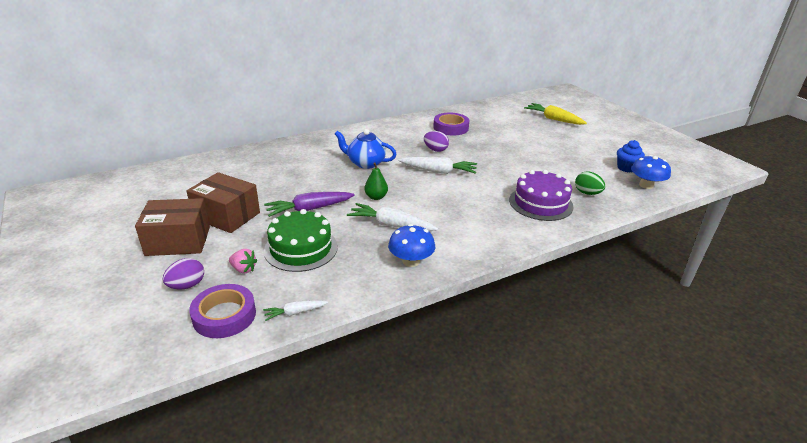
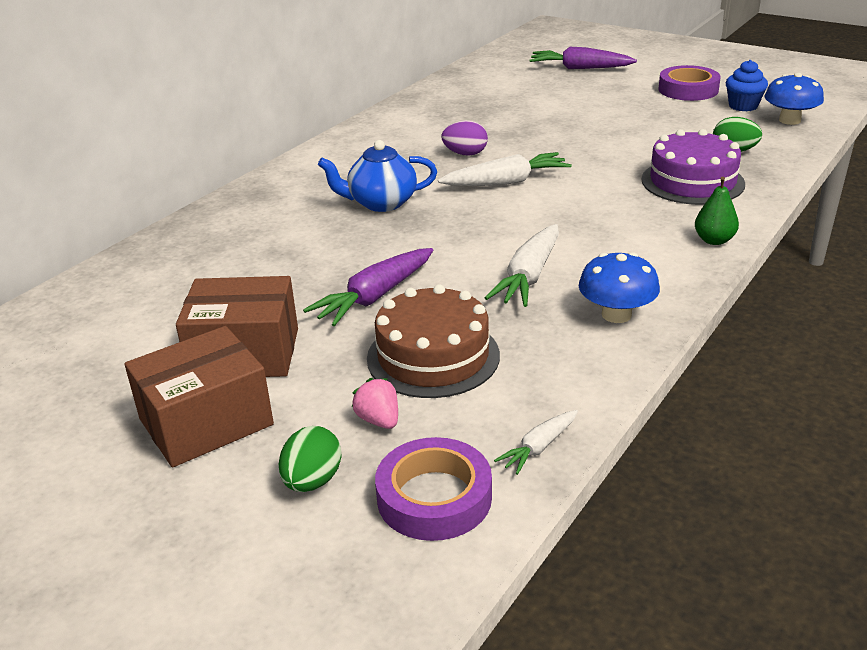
camera: 25 degrees left, 0 degrees up
purple egg [163,258,204,289] -> green egg [278,426,342,492]
pink strawberry [229,249,258,274] -> pink strawberry turned 120 degrees counterclockwise [352,378,398,429]
green cake [264,209,338,272] -> brown cake [367,284,500,398]
white carrot [347,203,438,231] -> white carrot turned 60 degrees counterclockwise [485,224,559,307]
green pear [364,162,388,200] -> green pear moved to [695,177,739,245]
purple tape [433,113,469,136] -> purple tape moved to [658,65,721,101]
yellow carrot [524,103,587,125] -> purple carrot [529,47,637,69]

